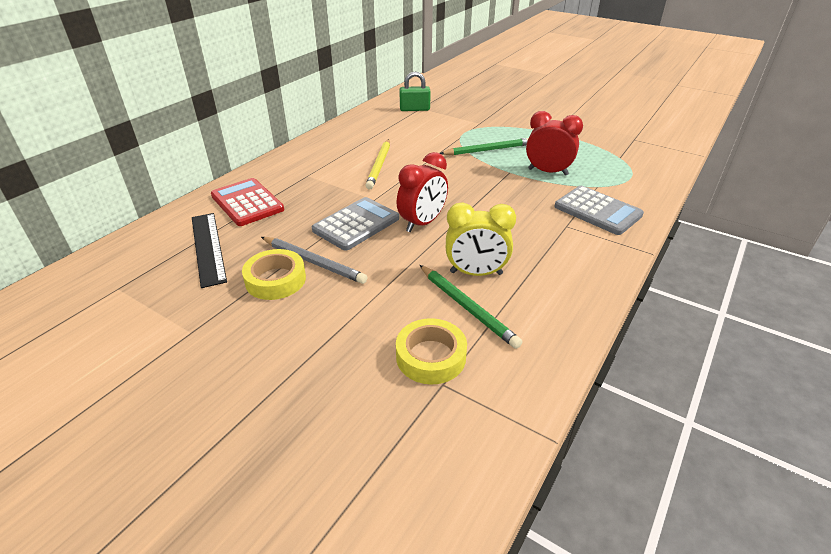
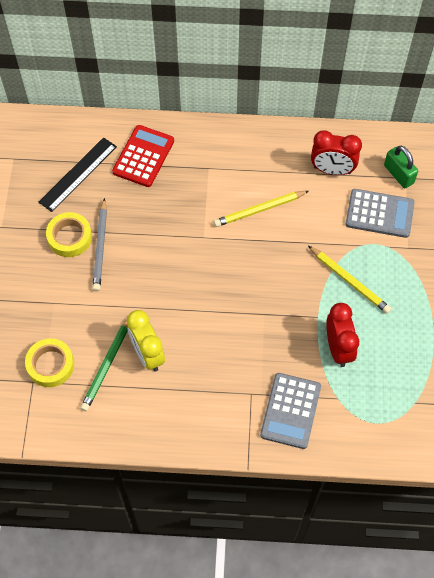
camera: 60 degrees right, 25 degrees up
grey calculator [312,197,399,251] -> grey calculator moved to [346,189,415,238]
red clock [397,152,448,232] -> red clock moved to [311,130,362,175]
green pencil [440,138,528,155] -> yellow pencil [308,246,392,314]

